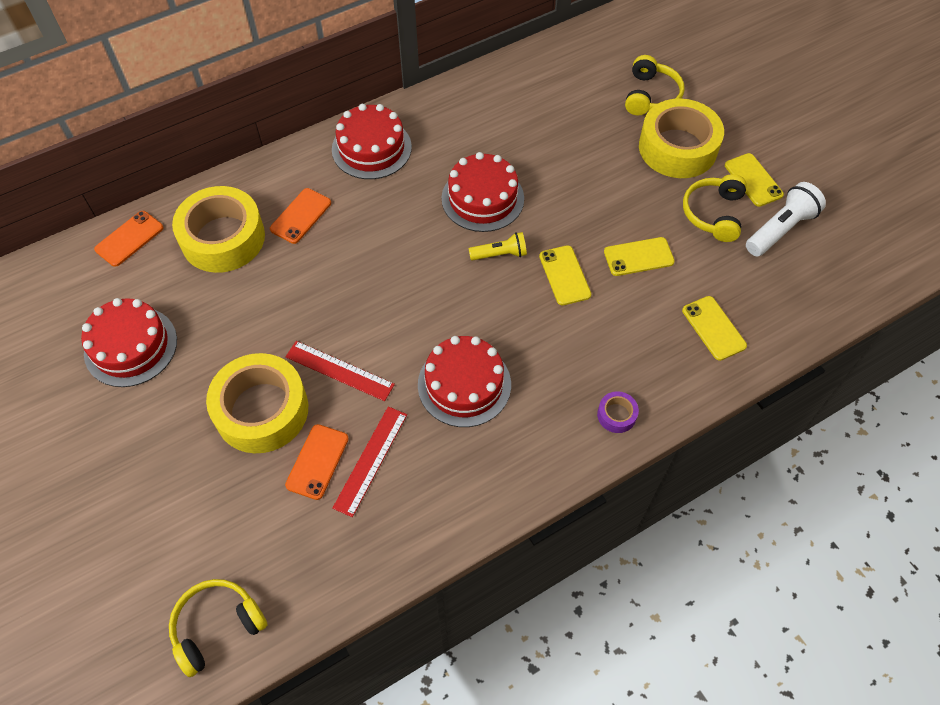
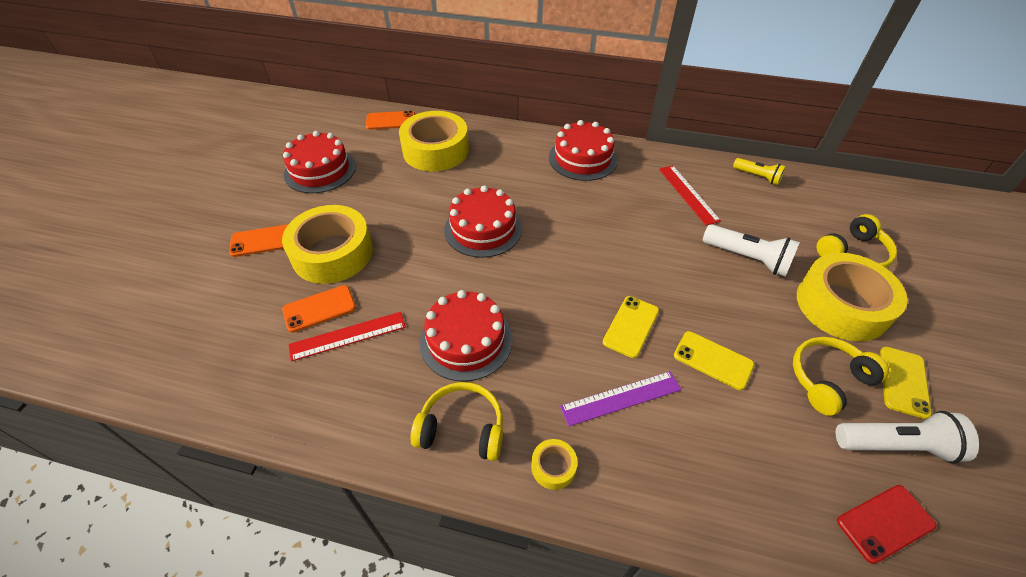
camera: 45 degrees right, 10 degrees down
yellow headphones [169,579,267,677] -> yellow headphones moved to [411,382,503,461]
orange phone [270,188,331,244] -> orange phone moved to [229,224,288,257]
red ruler [285,341,395,401] -> red ruler moved to [659,165,721,226]
red cake [442,152,524,232] -> red cake moved to [444,185,522,258]
yellow flashlight [469,232,527,261] -> yellow flashlight moved to [733,158,786,185]
purple tape [597,391,639,433] -> yellow tape [531,439,578,490]
yellow phone [682,296,747,361] -> none
none -> purple ruler [560,371,681,427]
none -> white flashlight [703,224,800,277]
none -> red phone [837,485,936,564]

